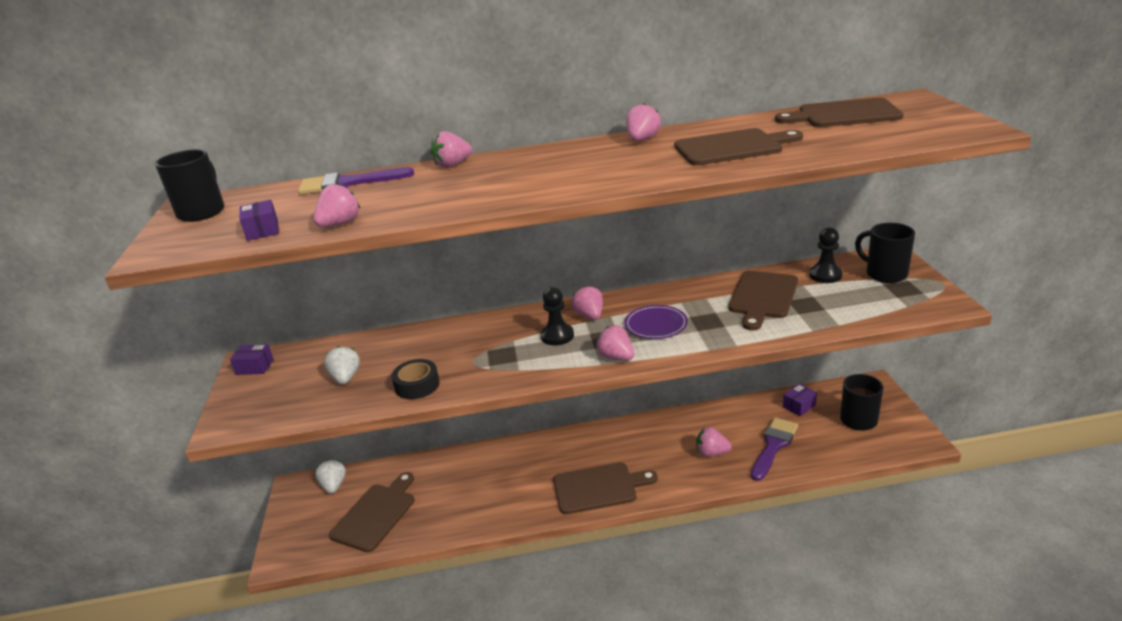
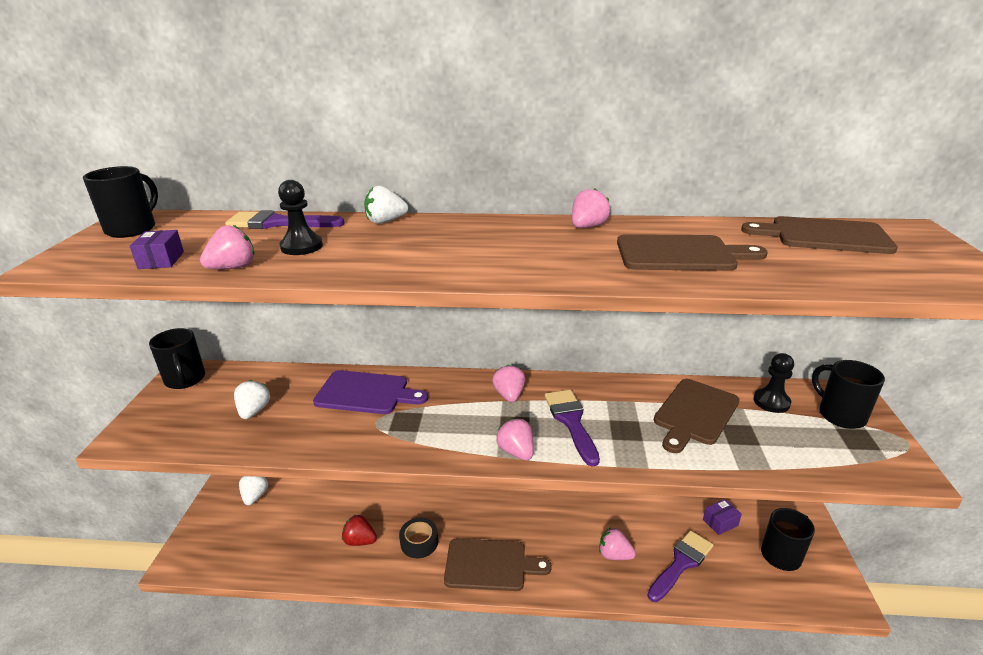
camera: 10 degrees right, 0 degrees up
purple box [230,344,274,375] -> black mug [149,328,205,389]
brown cutting board [329,472,414,552] -> none
black tape [392,359,440,399] -> black tape moved to [399,518,438,558]
pink strawberry [431,131,472,168] -> white strawberry [364,186,408,224]
black pawn [541,287,574,346] -> black pawn moved to [278,180,323,255]
purple plate [625,305,688,339] -> purple brush [545,390,600,467]
none -> purple cutting board [313,370,428,414]
none -> red strawberry [342,514,377,546]

